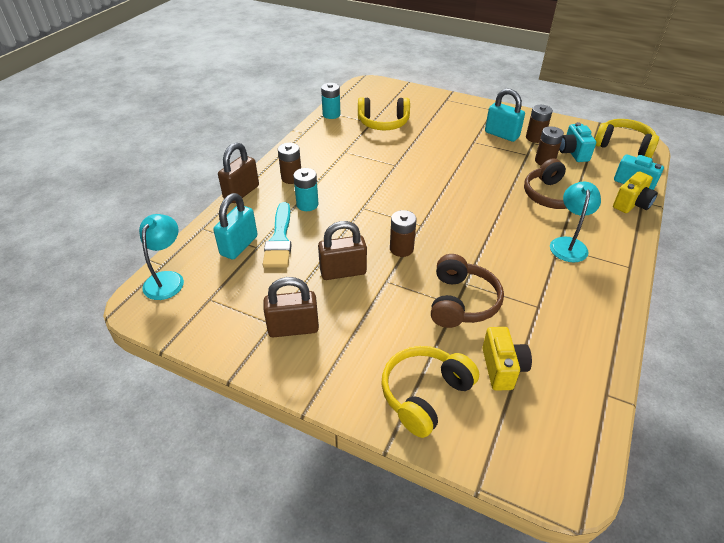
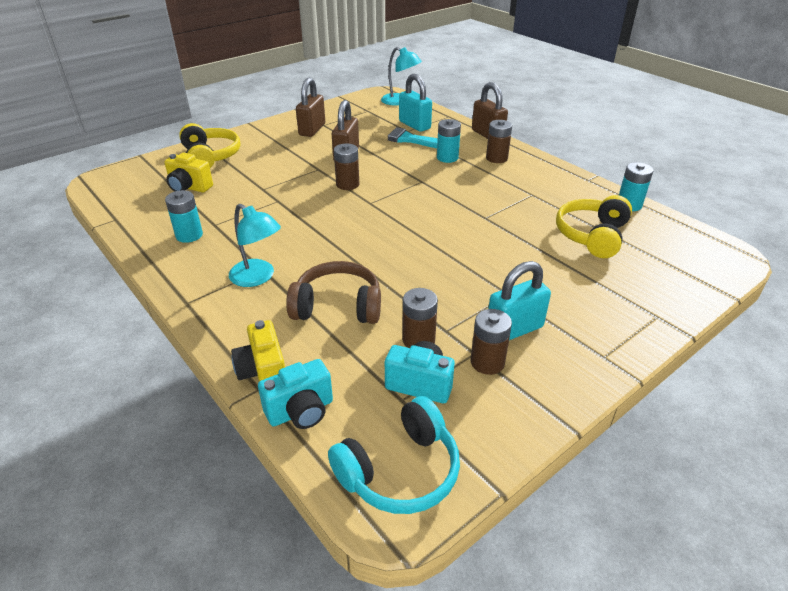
camera: 115 degrees right, 5 degrees down
brown headphones [431,254,504,328] -> none
yellow headphones [595,119,659,158] -> turquoise headphones [328,396,460,514]
none -> turquoise battery [165,190,203,243]

